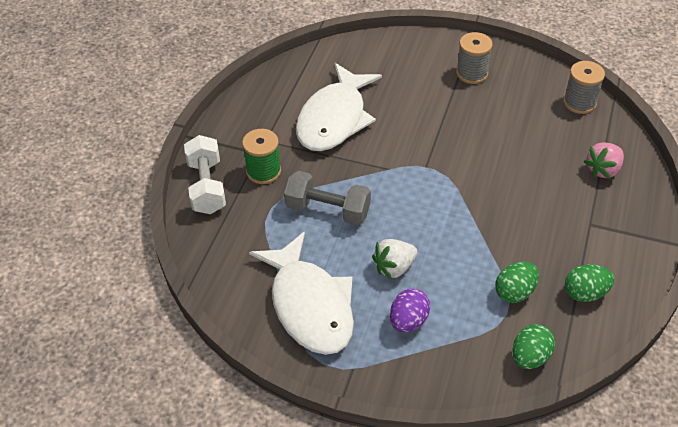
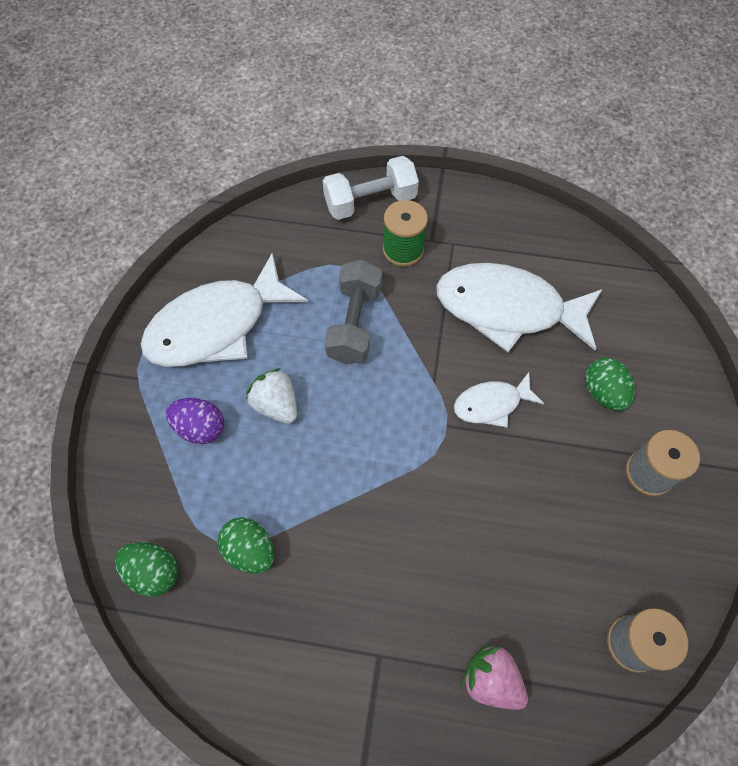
camera: 80 degrees right, 15 degrees up
green egg [565,264,614,302] -> green egg moved to [585,357,635,411]
none -> white fish [454,372,544,428]

